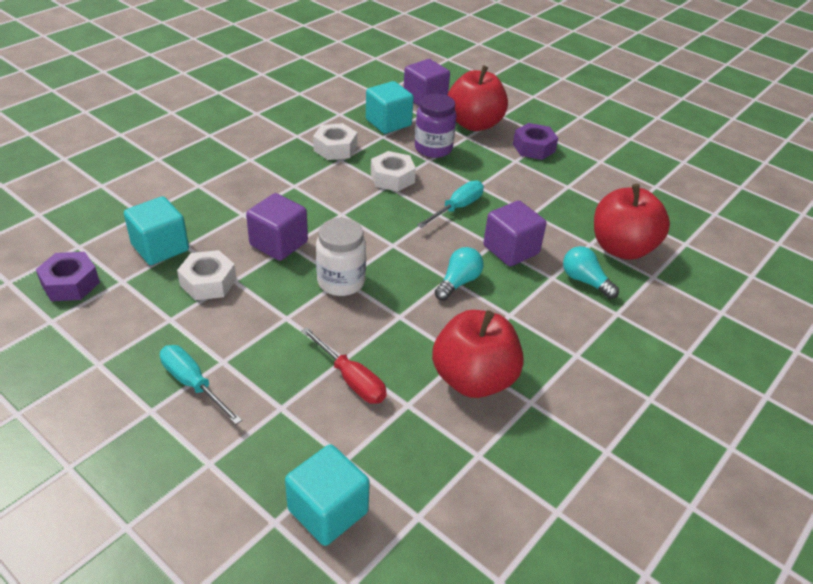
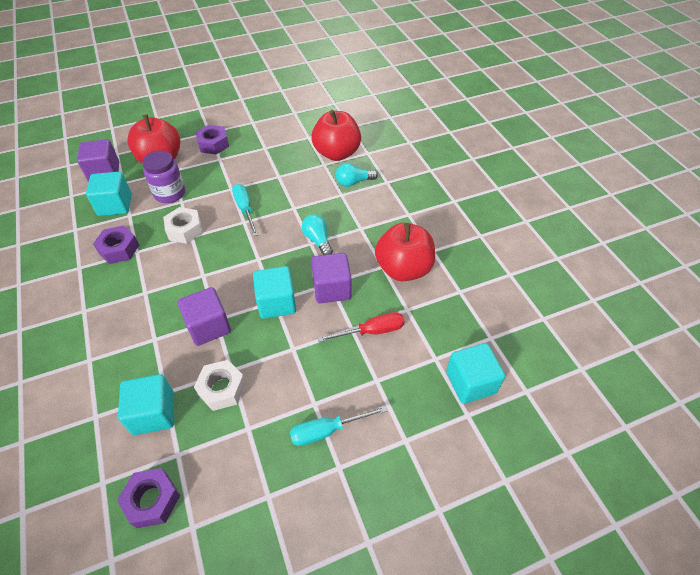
camera: 60 degrees left, 10 degrees up
white nut [313,123,357,160] -> purple nut [93,225,139,264]
white jar [316,218,366,296] -> turquoise cube [253,266,296,319]
purple cube [483,201,547,266] -> purple cube moved to [311,253,352,303]

